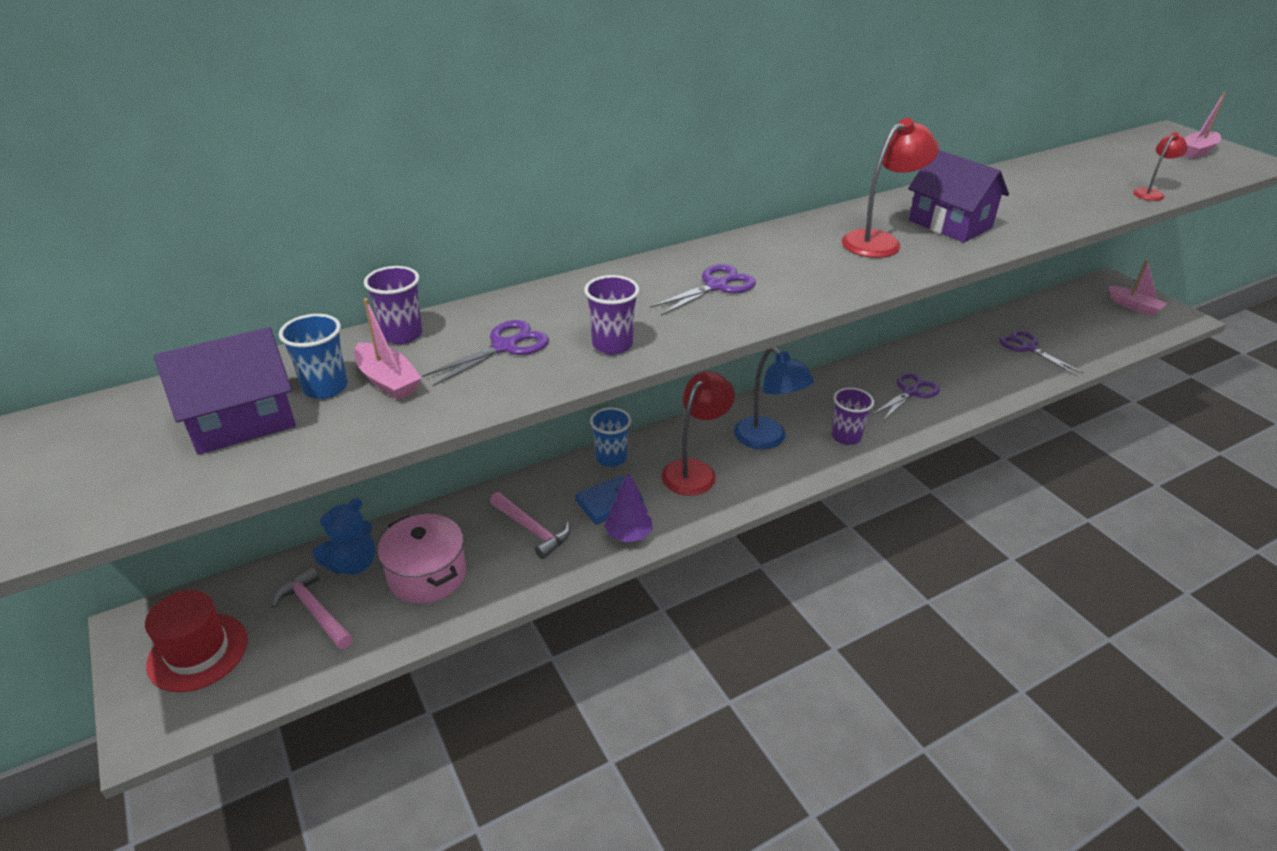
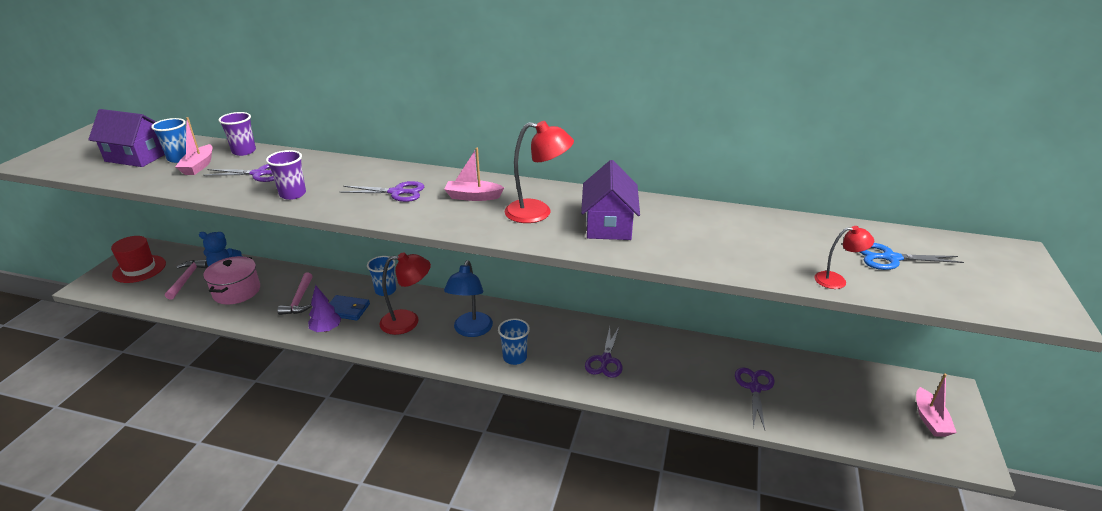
camera: 45 degrees right, 5 degrees down
purple cup [831,387,874,445] -> blue cup [498,319,530,365]
purple scissors [872,373,940,422] -> purple scissors turned 105 degrees clockwise [585,327,623,378]
pink boat [1182,93,1226,159] -> pink boat moved to [444,148,505,201]
none -> blue scissors [860,243,964,270]

